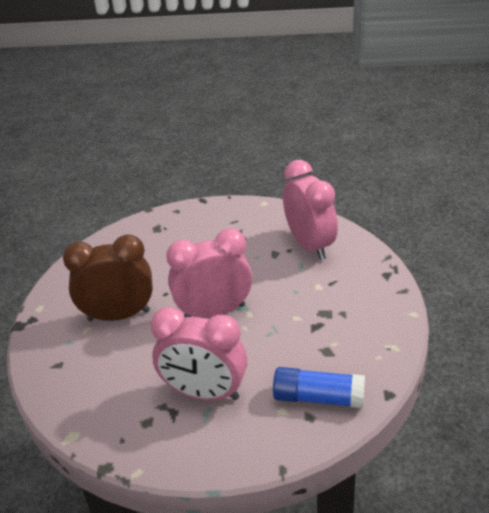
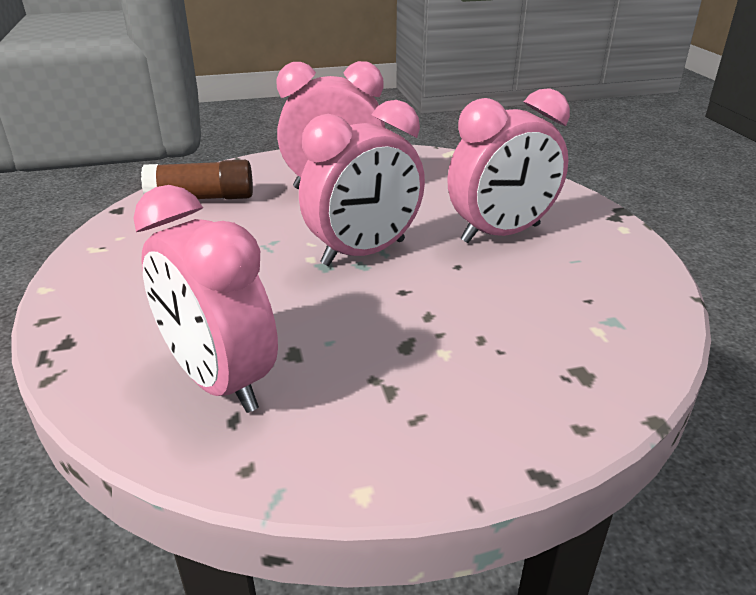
camera: 160 degrees right, 5 degrees down
brown clock [63,234,153,321] -> pink clock [447,88,570,243]
blue glue stick [273,367,365,408] -> brown glue stick [141,160,253,199]

